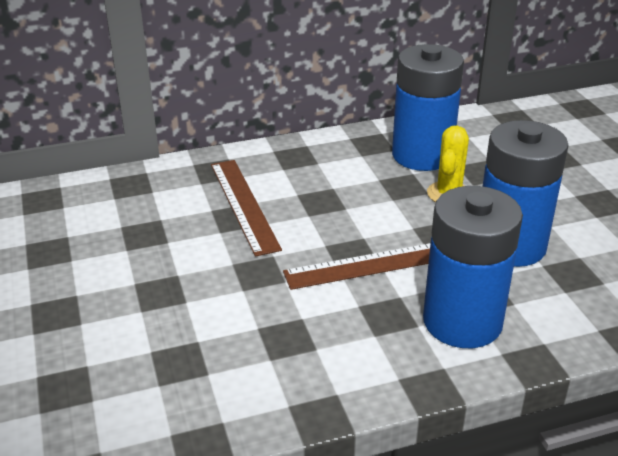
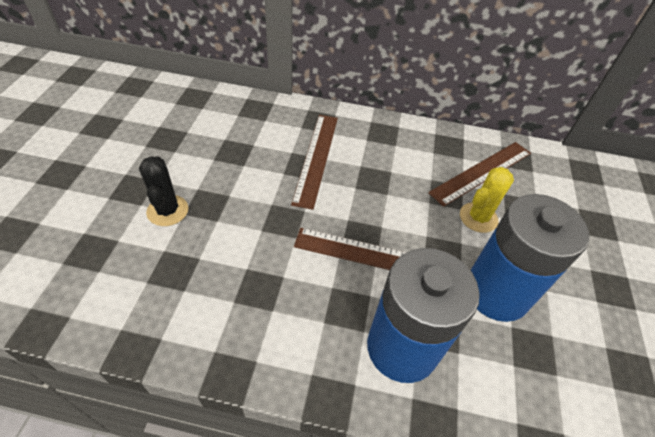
camera: 25 degrees right, 15 degrees up
blue battery [392,44,464,171] -> brown ruler [428,142,531,207]
none -> black cactus [139,156,188,226]

